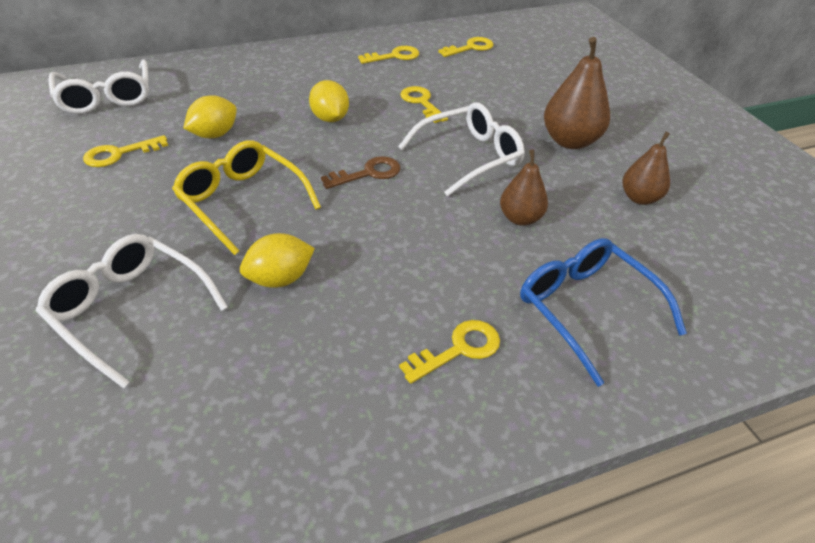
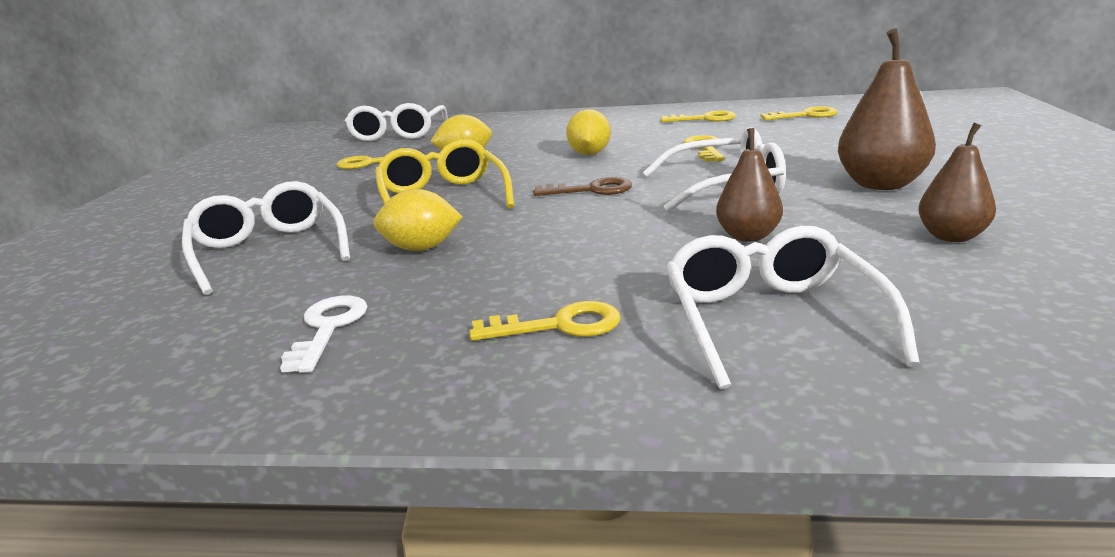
camera: 30 degrees right, 20 degrees down
blue glasses [520,238,687,387] -> white glasses [666,226,920,390]
none -> white key [280,296,368,373]

